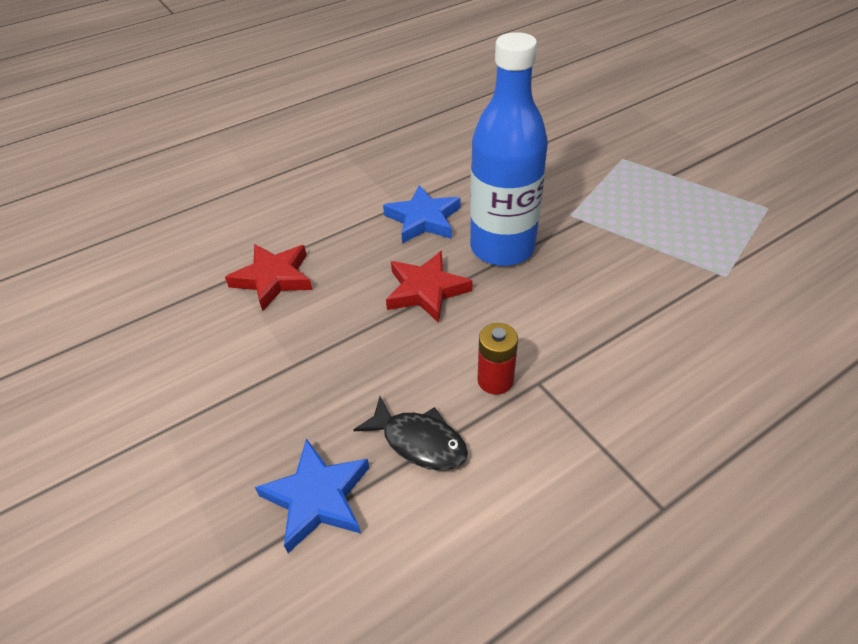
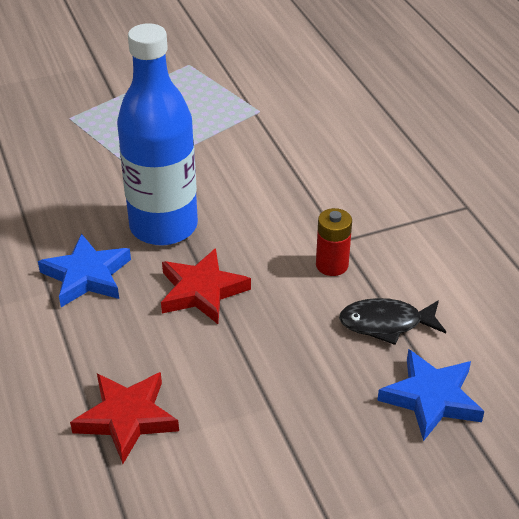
camera: 80 degrees left, 5 degrees down
black fish [353,397,468,471] -> black fish turned 135 degrees counterclockwise [339,298,446,345]

